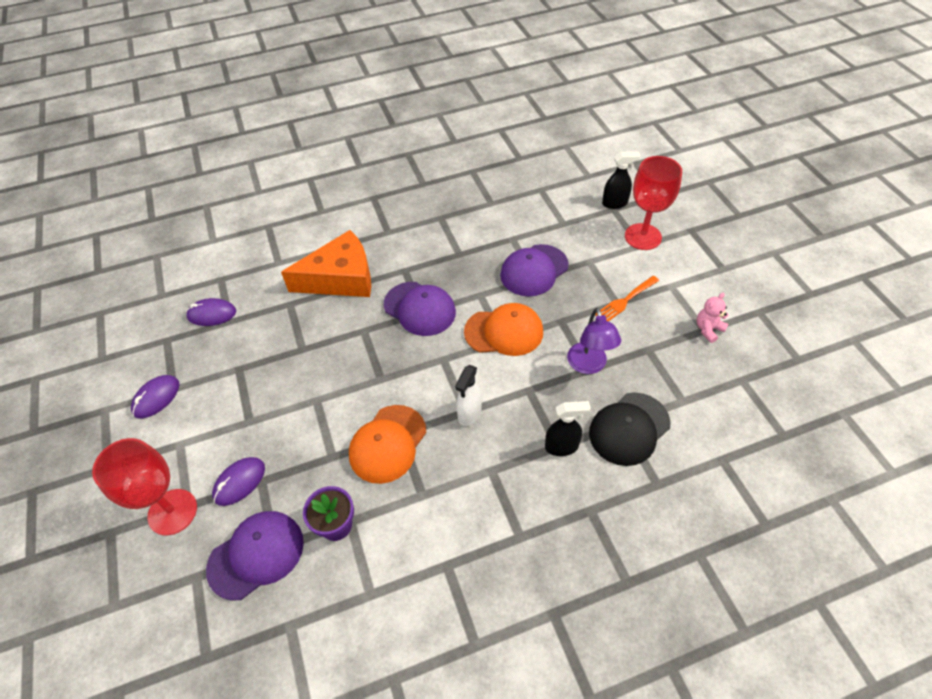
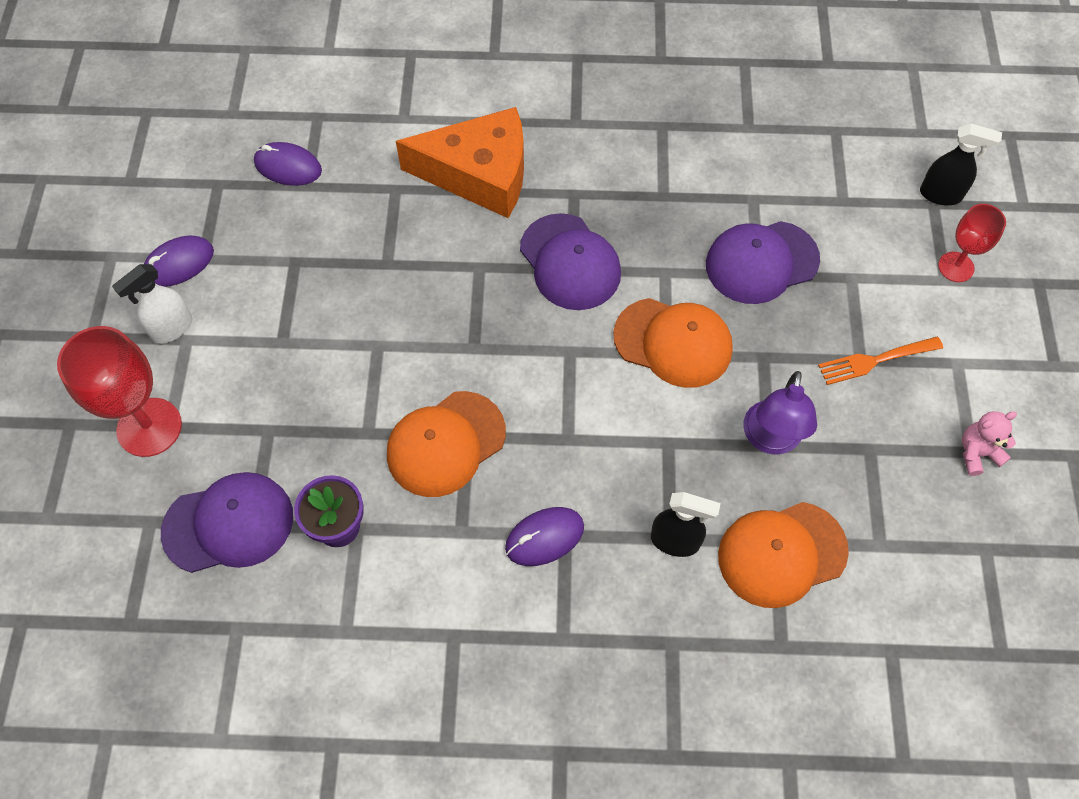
camera: 20 degrees right, 10 degrees up
purple mouse [212,457,265,506] -> purple mouse moved to [505,507,584,566]
white spray bottle [455,365,482,426] -> white spray bottle moved to [112,264,192,344]
black cap [589,393,670,466] -> orange cap [718,502,849,608]
red goblet [625,156,682,250] -> red goblet [938,204,1006,282], size x0.60

